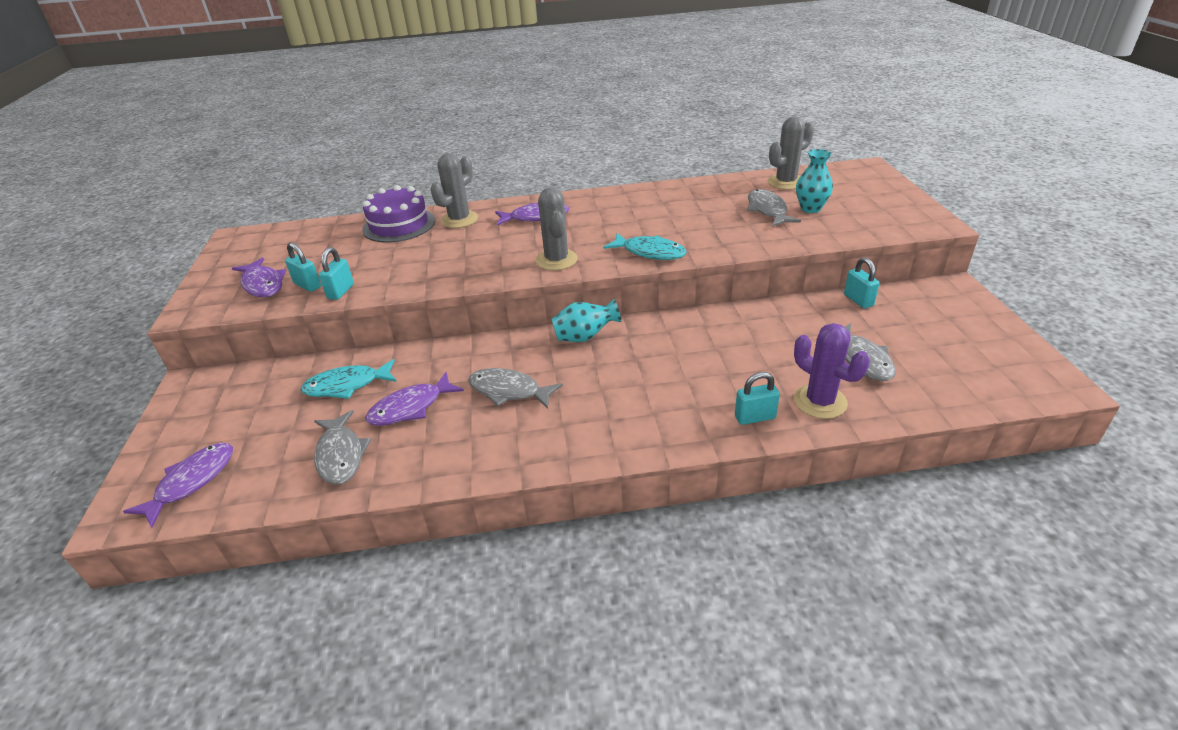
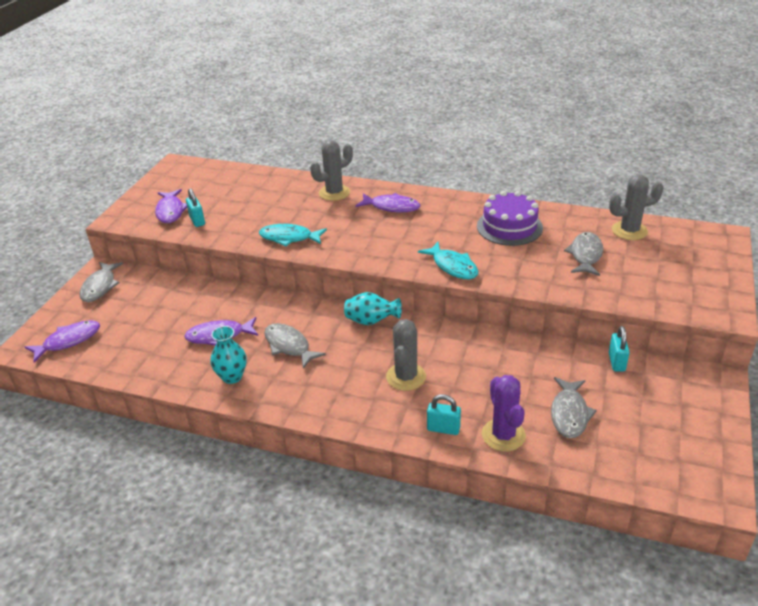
camera: 25 degrees right, 0 degrees up
turquoise fish [301,359,397,399] -> turquoise fish moved to [259,224,327,246]
grey fish [314,410,371,485] -> grey fish moved to [79,262,123,302]
turquoise padlock [319,247,354,300] -> none
purple cake [362,185,435,243] -> purple cake moved to [477,191,543,246]
grey cactus [536,188,578,271] -> grey cactus moved to [386,319,426,391]
turquoise vase [796,149,833,213] -> turquoise vase moved to [210,326,247,384]

